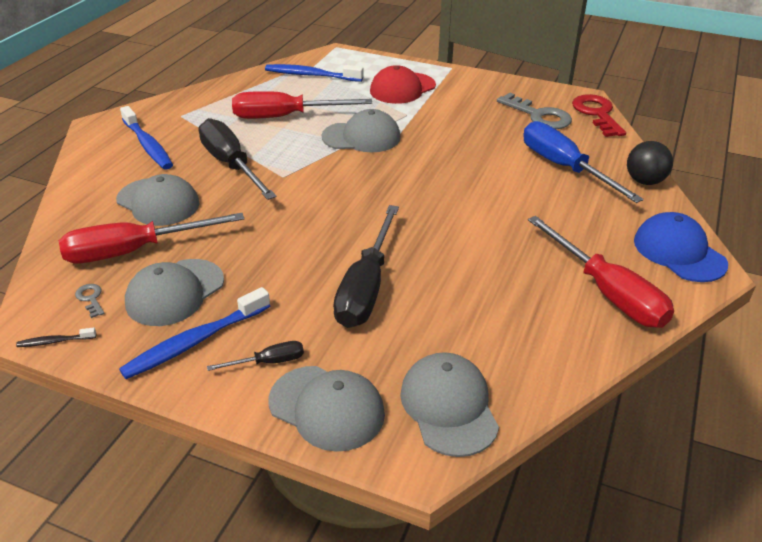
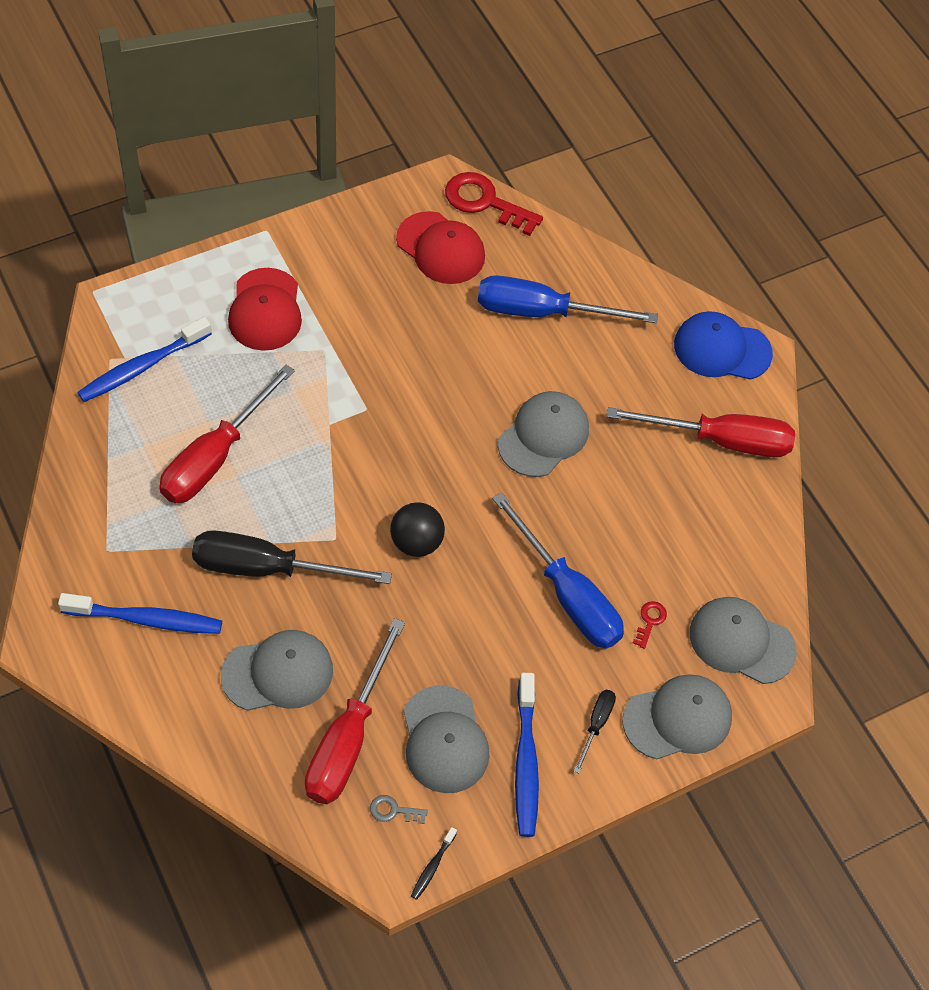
camera: 55 degrees left, 20 degrees up
grey cap [322,109,401,152] -> grey cap moved to [498,391,589,477]
black screwdriver [333,205,399,328] -> blue screwdriver [492,492,624,649]
grey key [497,93,572,129] -> red cap [396,211,485,284]
black ball [627,141,673,185] -> black ball moved to [390,502,445,557]
none -> red key [633,601,667,649]

